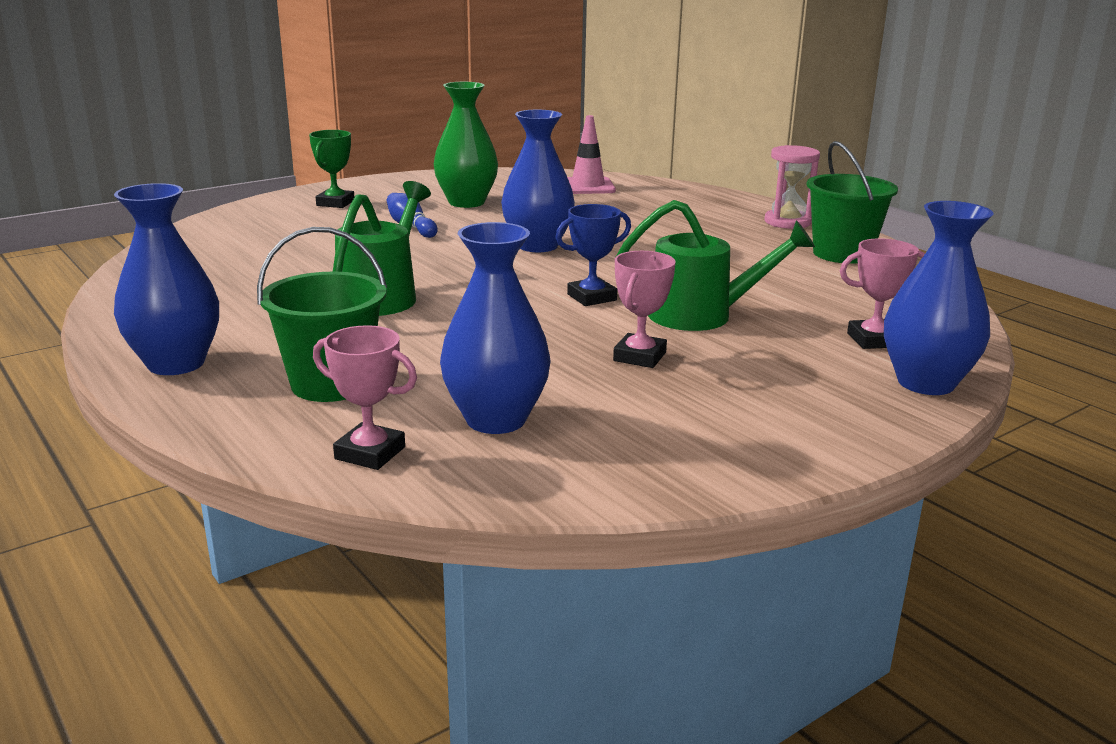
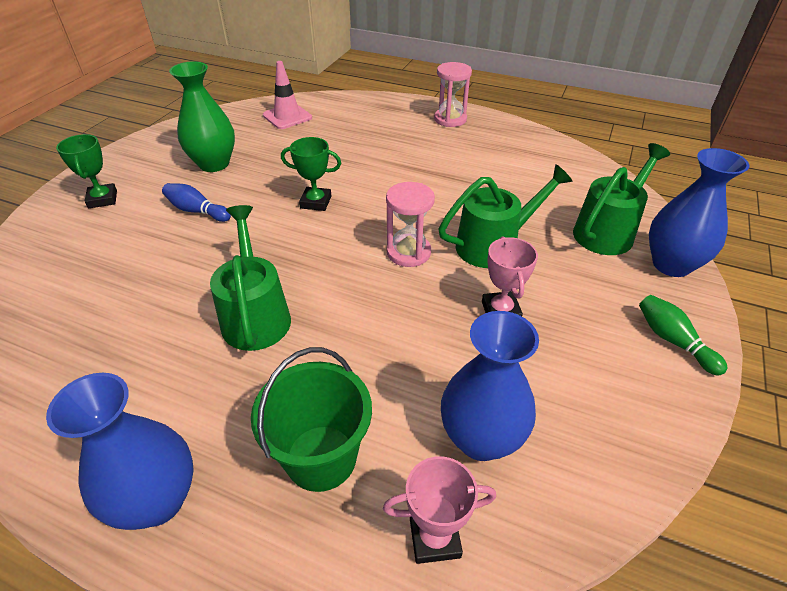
camera: 30 degrees left, 20 degrees up
blue vase [501,110,575,252] -> green trophy [281,137,341,211]
blue trophy [555,204,631,306] -> pink hourglass [386,182,435,267]
green bucket [806,141,898,264] -> none
pink trophy [840,238,925,349] -> green watering can [573,143,670,255]
none -> green bowling pin [639,295,727,376]

